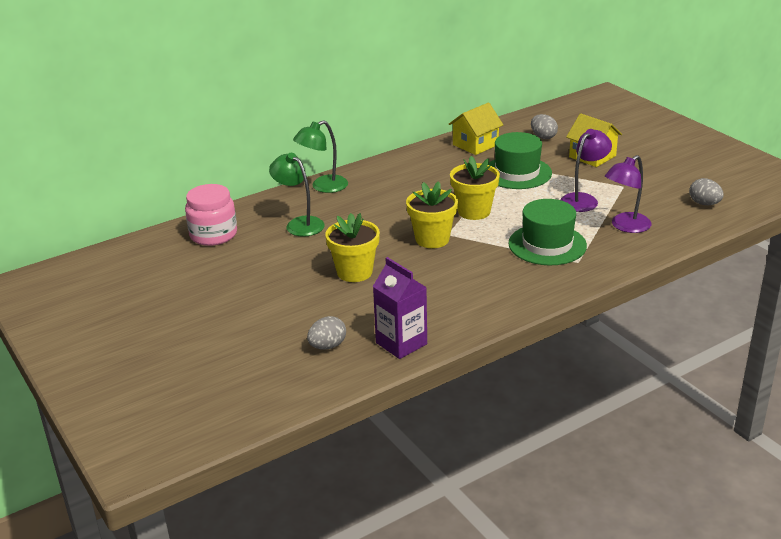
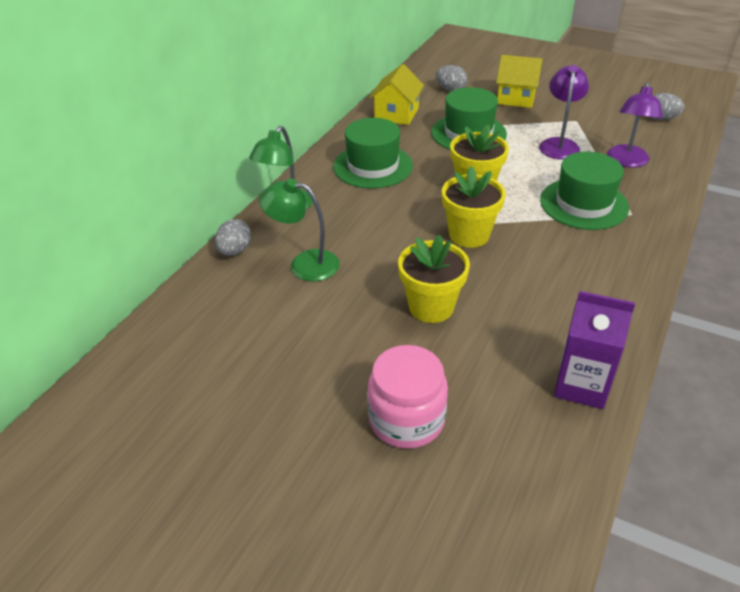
camera: 30 degrees left, 10 degrees up
pink jar [185,184,237,246] -> pink jar moved to [367,345,448,449]
grey egg [307,316,346,350] -> grey egg moved to [215,219,251,256]
none -> green hat [333,118,413,189]

